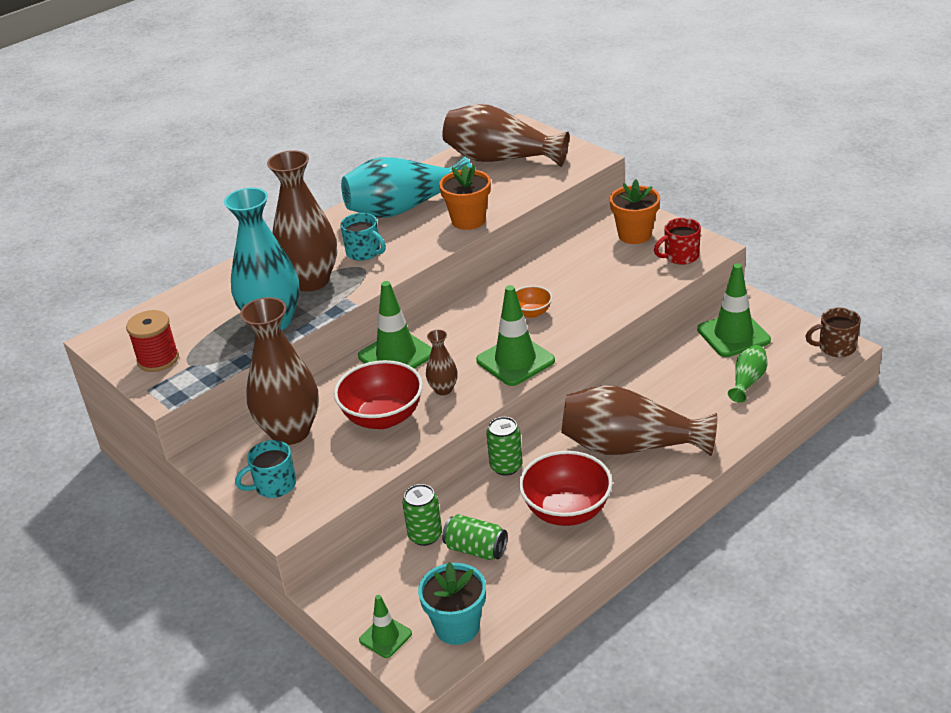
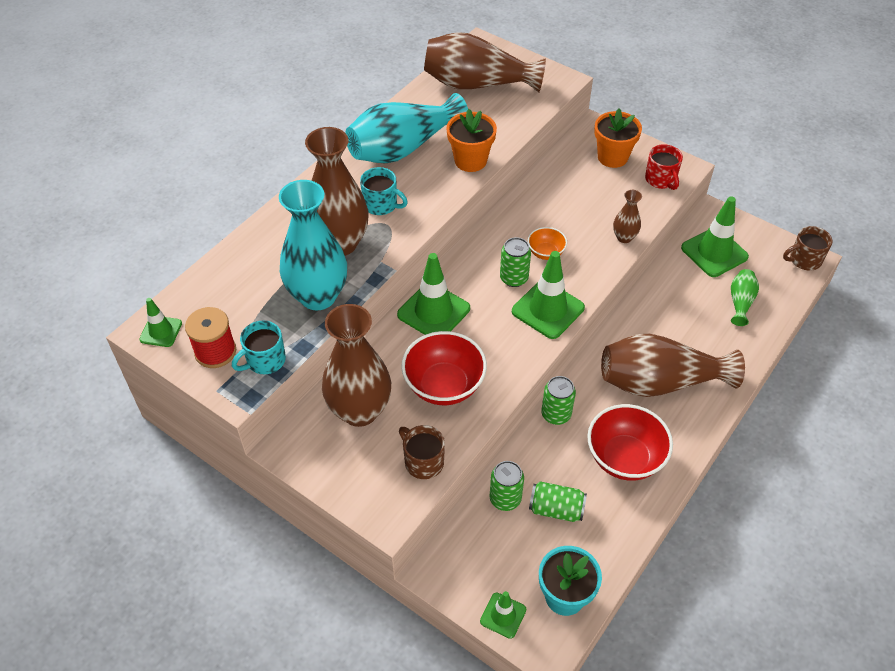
camera: 15 degrees left, 15 degrees up
turquoise mug [235,440,296,498] -> turquoise mug moved to [232,321,286,374]
brown vase [426,330,458,395] -> brown vase moved to [613,190,642,243]
red mug [654,218,701,265] -> red mug turned 75 degrees counterclockwise [645,144,683,190]
none -> green traffic cone [139,298,182,347]
none -> brown mug [399,425,445,479]
none -> green can [500,237,531,287]

